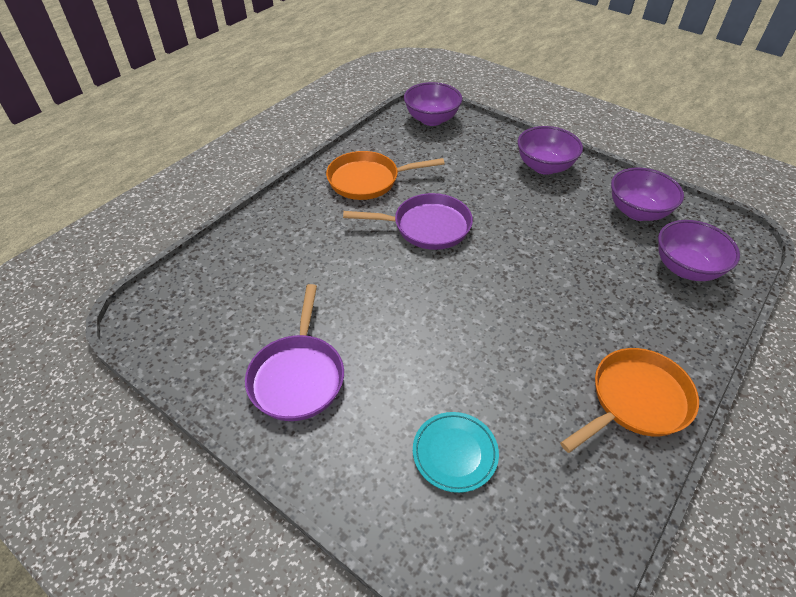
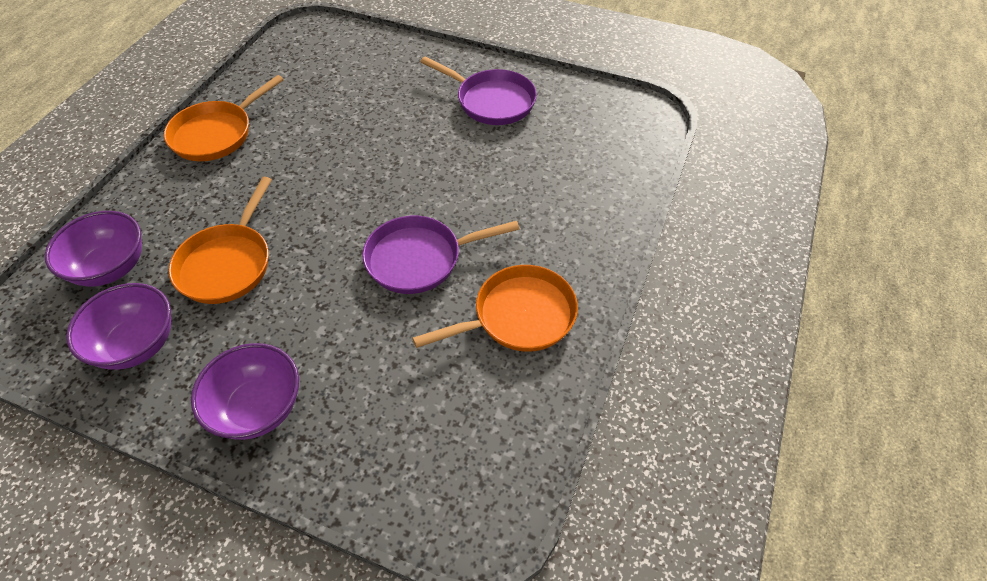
camera: 165 degrees right, 5 degrees up
purple pan [245,284,344,421] -> purple pan turned 135 degrees clockwise [420,57,537,125]
purple bowl [404,82,462,126] -> none
turquoise plate [413,412,499,493] -> none
none -> orange pan [169,177,272,304]

